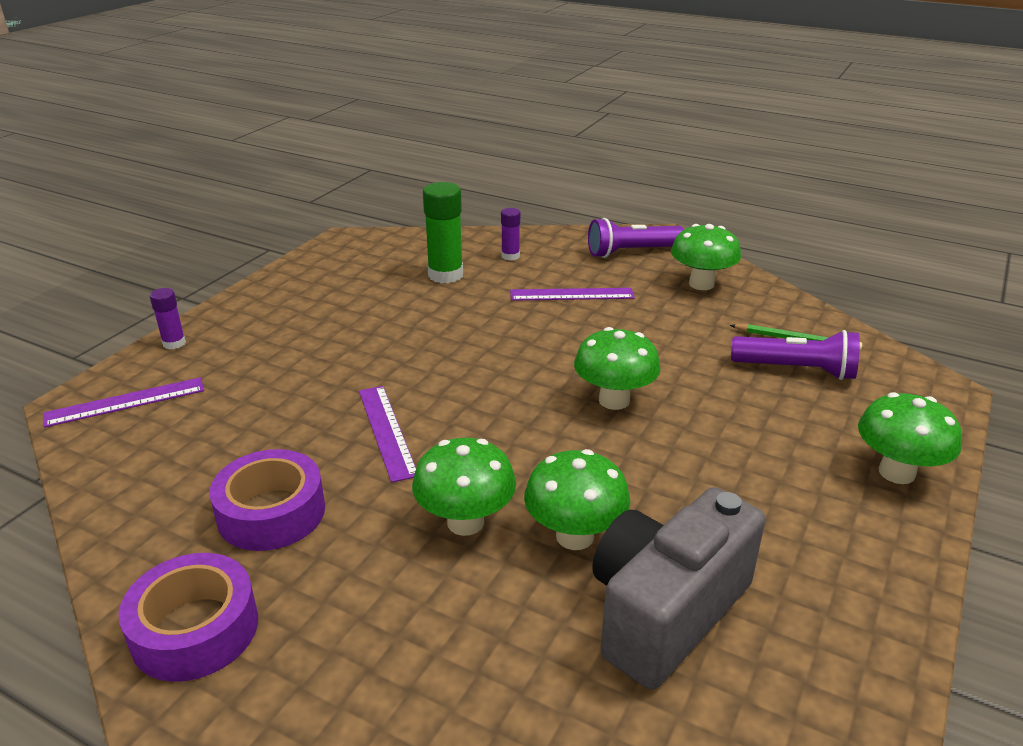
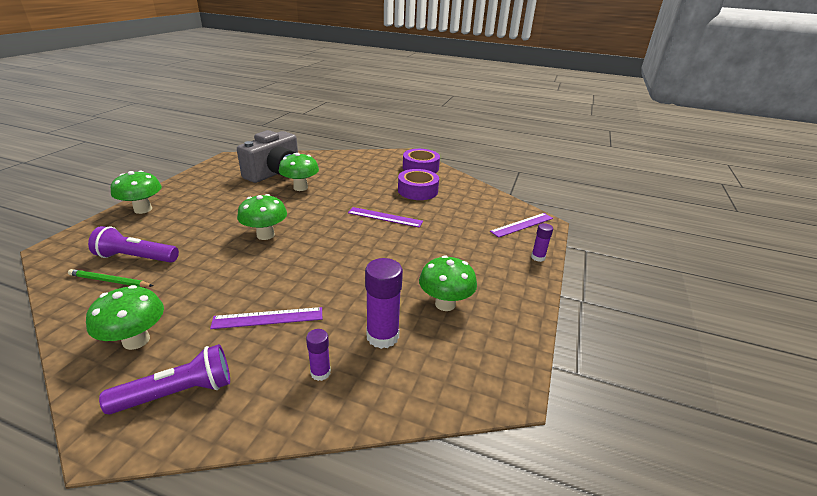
camera: 170 degrees right, 0 degrees up
purple ruler [359,386,416,483] -> purple ruler turned 45 degrees counterclockwise [348,207,423,228]
green mushroom [412,438,516,536] -> green mushroom moved to [419,255,477,311]
green glue stick [423,182,463,283] -> purple glue stick [365,258,403,349]

